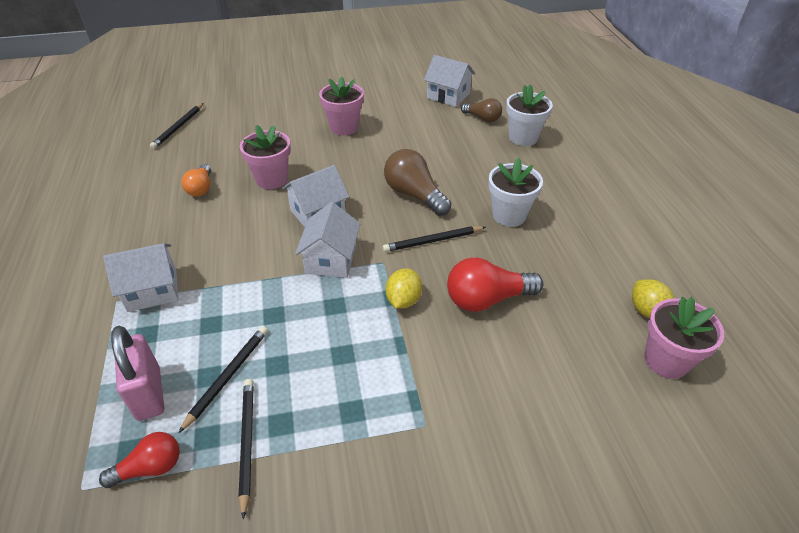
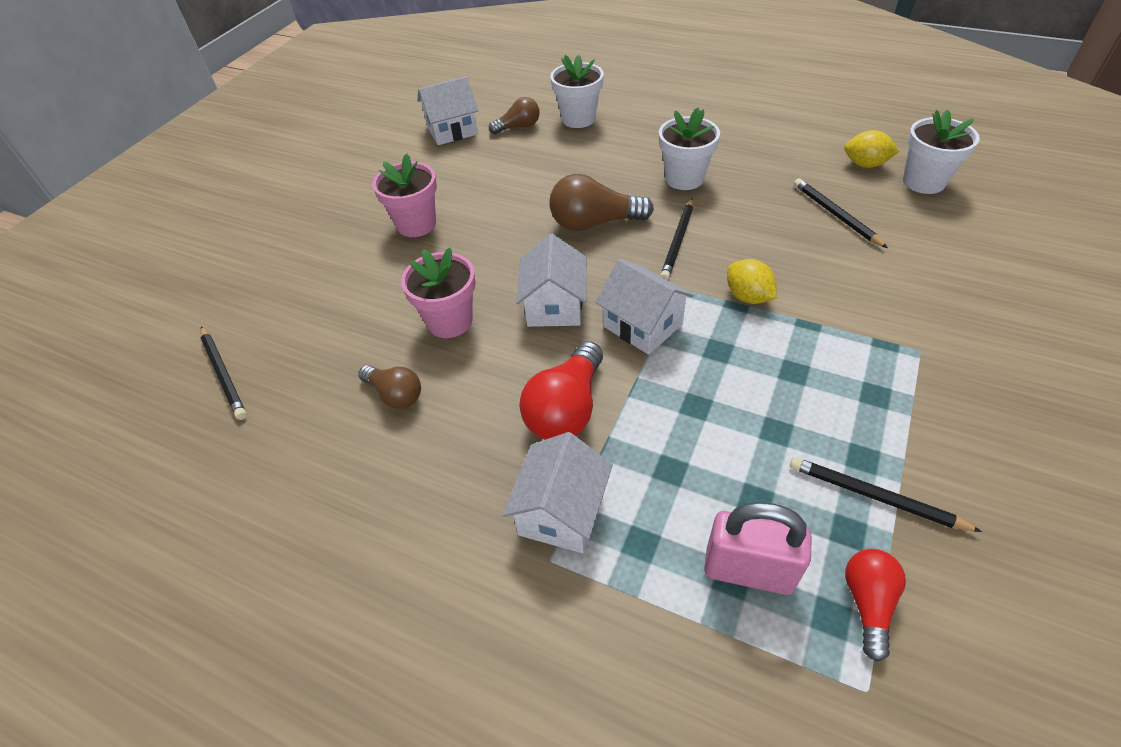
camera: 50 degrees left, 5 degrees up
black pencil [179,326,268,433] -> black pencil moved to [794,178,888,248]
orange light bulb [182,164,211,197] -> brown light bulb [359,365,421,409]
red light bulb [447,257,544,312] -> red light bulb moved to [519,341,603,440]
pink flower pot [644,297,724,379] -> white flower pot [903,110,980,194]

